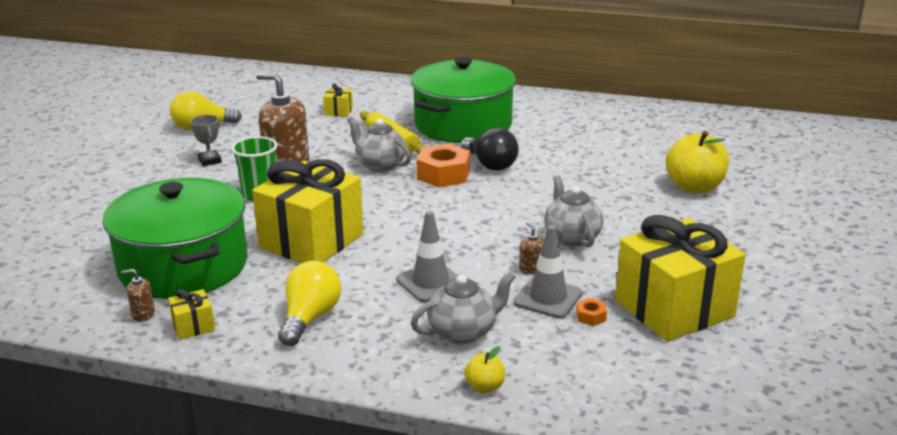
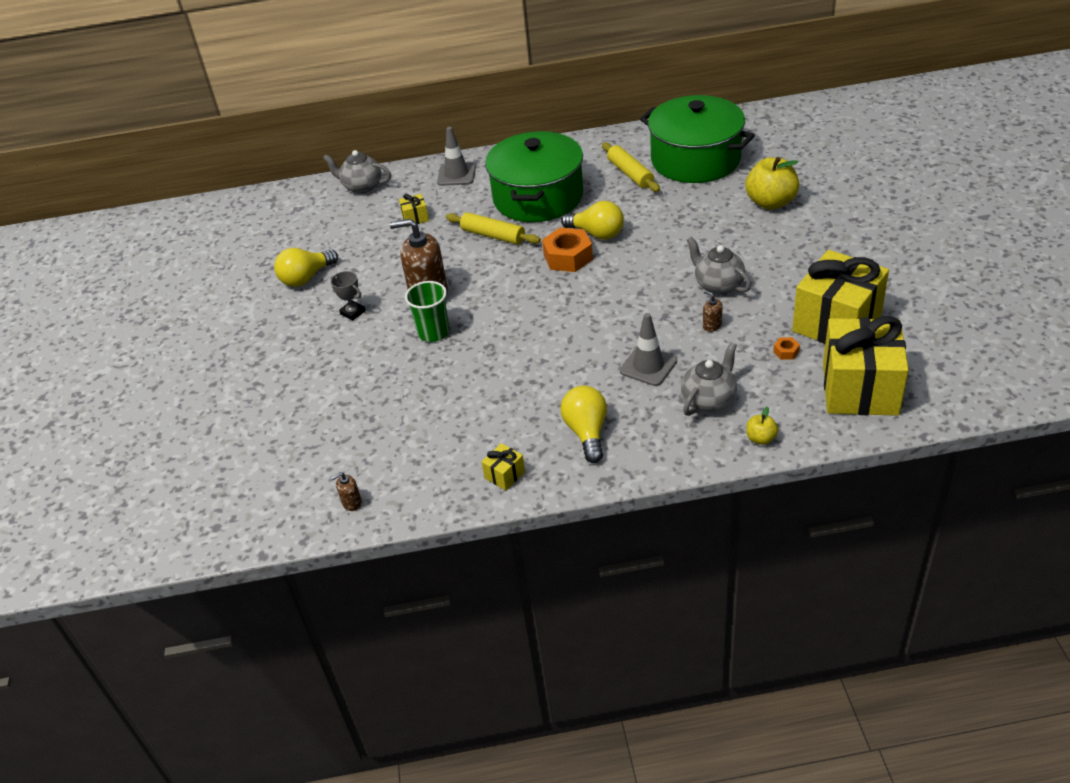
camera: 20 degrees left, 15 degrees up
green pot [102,178,248,299] -> green pot moved to [640,95,755,183]
brown soap dispenser [121,269,155,322] -> brown soap dispenser moved to [331,472,362,511]
yellow gift [252,159,364,263] -> yellow gift moved to [823,316,909,416]
grey teapot [347,117,411,172] -> grey teapot moved to [323,150,391,194]
black light bulb [460,128,519,171] -> yellow light bulb [561,201,624,240]
grey traffic cone [513,225,583,318] -> grey traffic cone moved to [437,127,476,186]
none -> yellow rolling pin [602,142,660,192]

